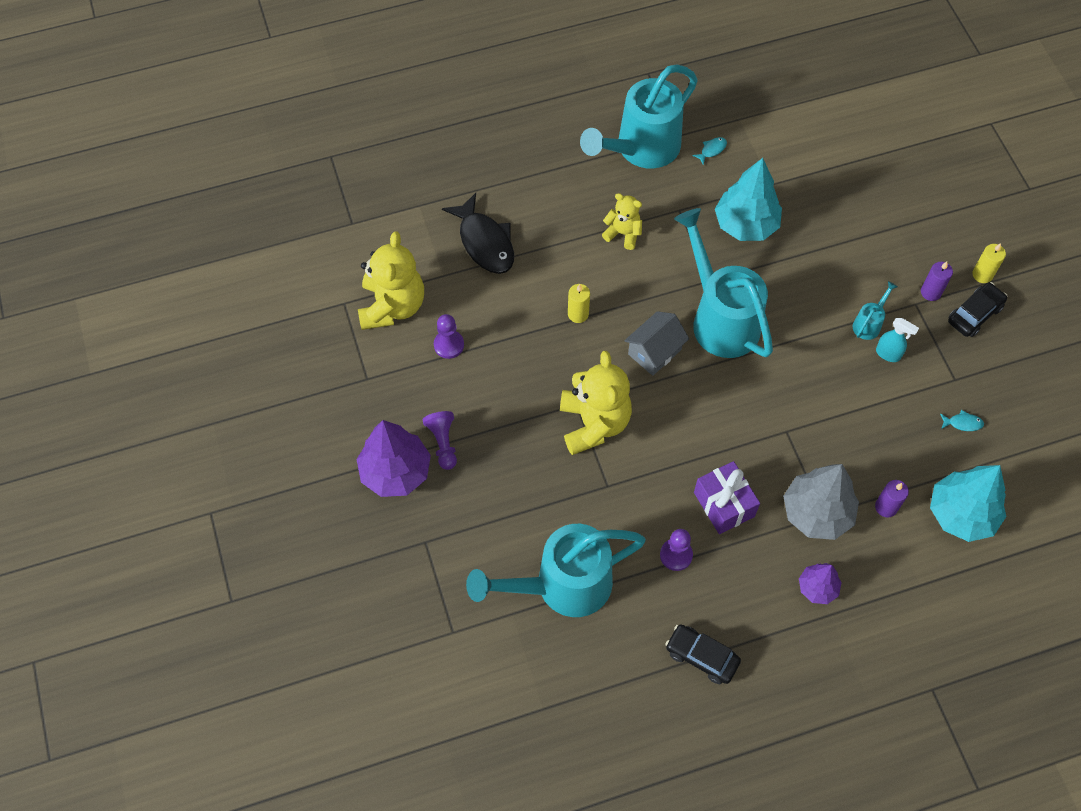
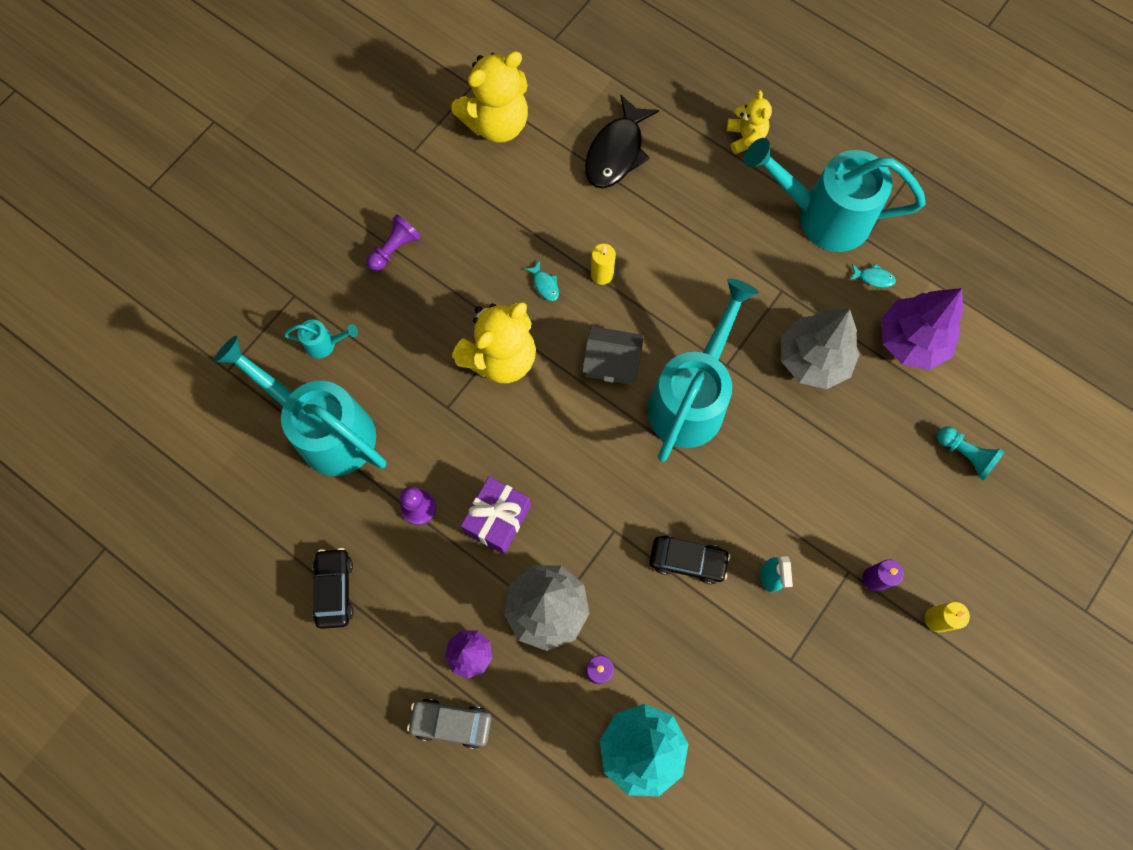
camera: 55 degrees right, 10 degrees up
purple tree [357,420,431,497] -> purple tree moved to [881,288,963,370]
purple pawn [434,314,464,359] -> none
yellow teddy bear [602,193,642,250] -> yellow teddy bear moved to [727,90,772,154]
turquoise tree [715,158,782,241] -> grey tree [781,309,860,389]
turquoise watering can [853,281,898,340] -> turquoise watering can moved to [284,319,358,359]
turquoise fish [940,410,984,431] -> turquoise fish moved to [525,261,559,301]
black car [948,282,1007,337] -> black car moved to [650,535,730,584]
none -> grey car [407,698,492,749]
none -> turquoise pawn [937,427,1005,480]

